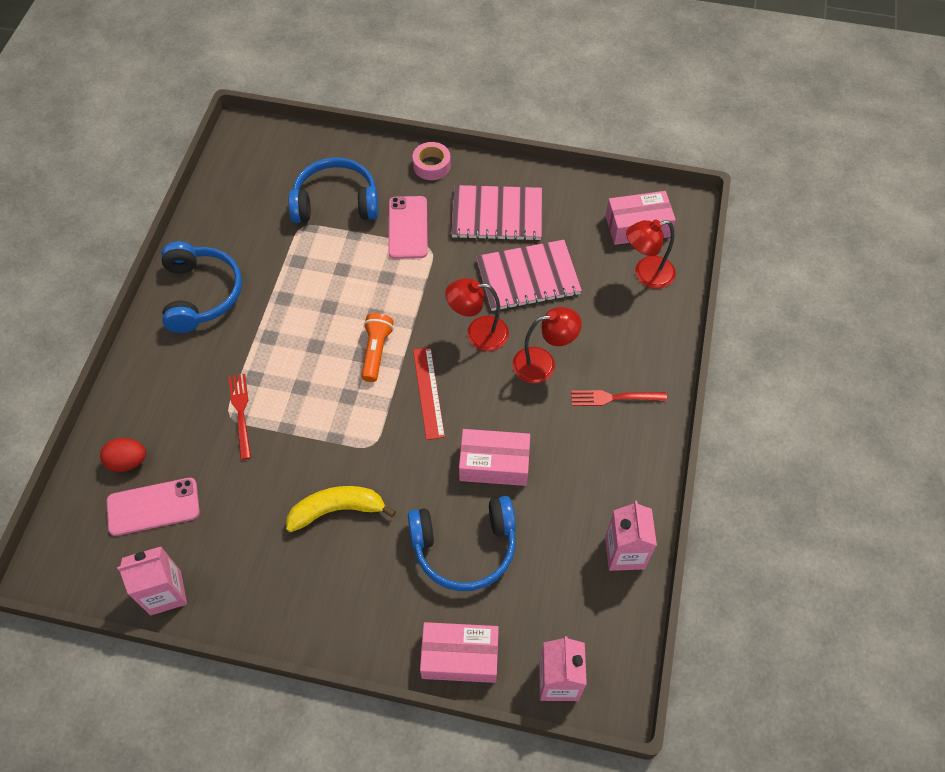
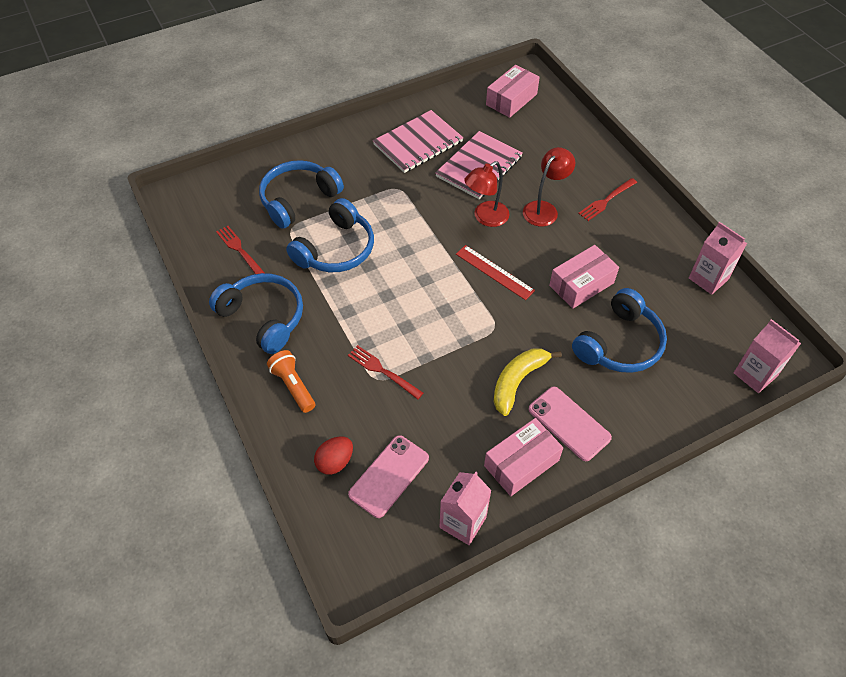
camera: 40 degrees left, 5 degrees down
orange flashlight [361,313,394,382] -> orange flashlight moved to [267,350,315,413]
pink phone [388,196,428,259] -> pink phone moved to [528,387,612,461]
pink tape [413,142,451,180] -> none
pink box [420,622,499,683] -> pink box moved to [484,418,563,496]
red lamp [626,220,676,289] -> none
none -> red fork [216,226,265,274]
none -> blue headphones [286,198,374,272]

